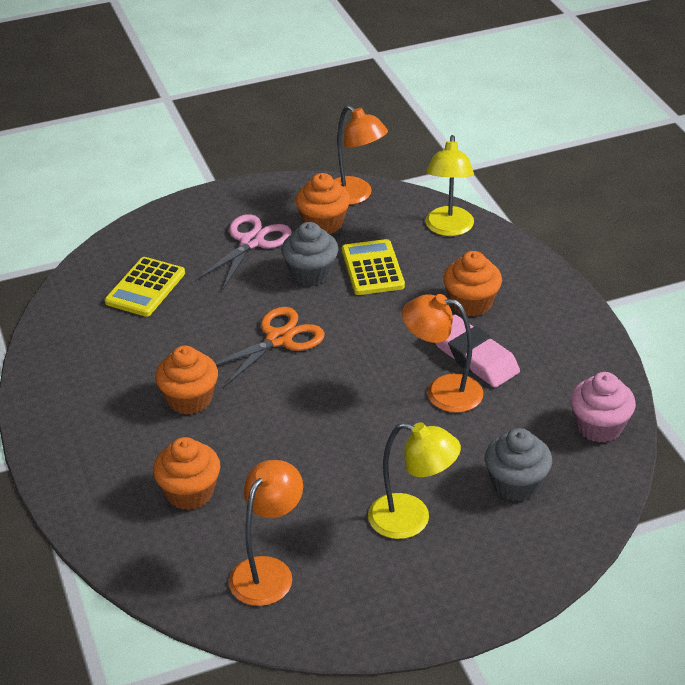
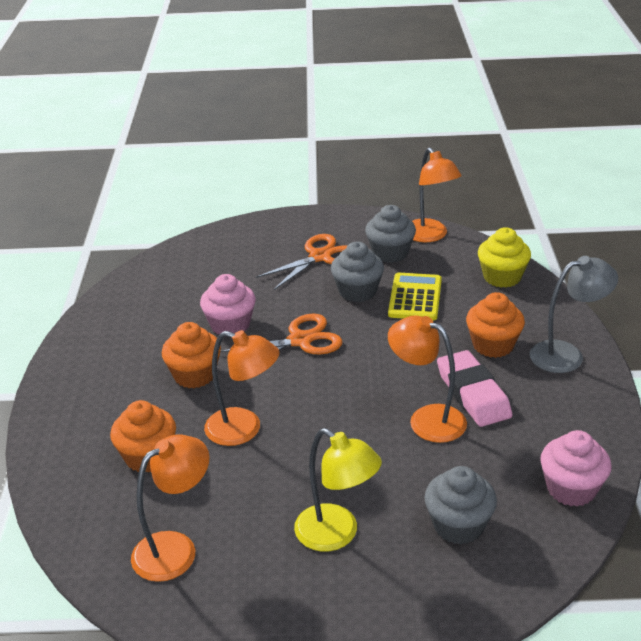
camera: 20 degrees right, 5 degrees down
yellow calculator [105,257,185,317] -> none
pink scissors [196,214,292,289] -> orange scissors [256,234,347,290]
orange cupcake [296,173,350,234] -> grey cupcake [365,205,416,263]
yellow lamp [425,135,474,236] -> yellow cupcake [478,227,531,288]
none -> pink cupcake [200,274,256,337]
none -> orange lamp [204,330,280,446]
none -> grey lamp [530,256,618,373]

